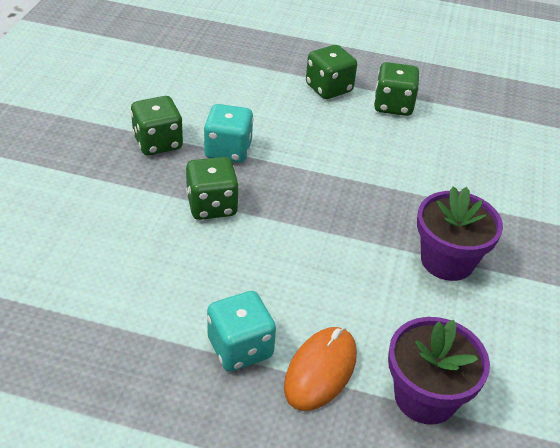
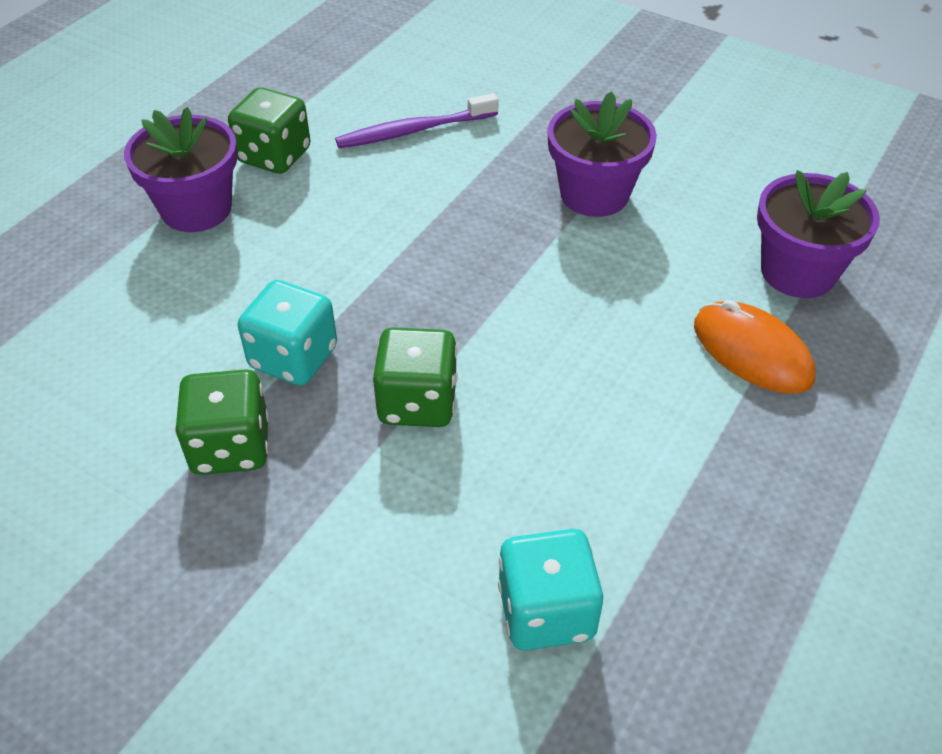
camera: 70 degrees left, 5 degrees up
turquoise dice [207,291,276,372] -> turquoise dice moved to [498,529,603,650]
green dice [306,45,357,99] -> purple flower pot [124,107,238,232]
none -> purple toothbrush [335,93,499,148]

